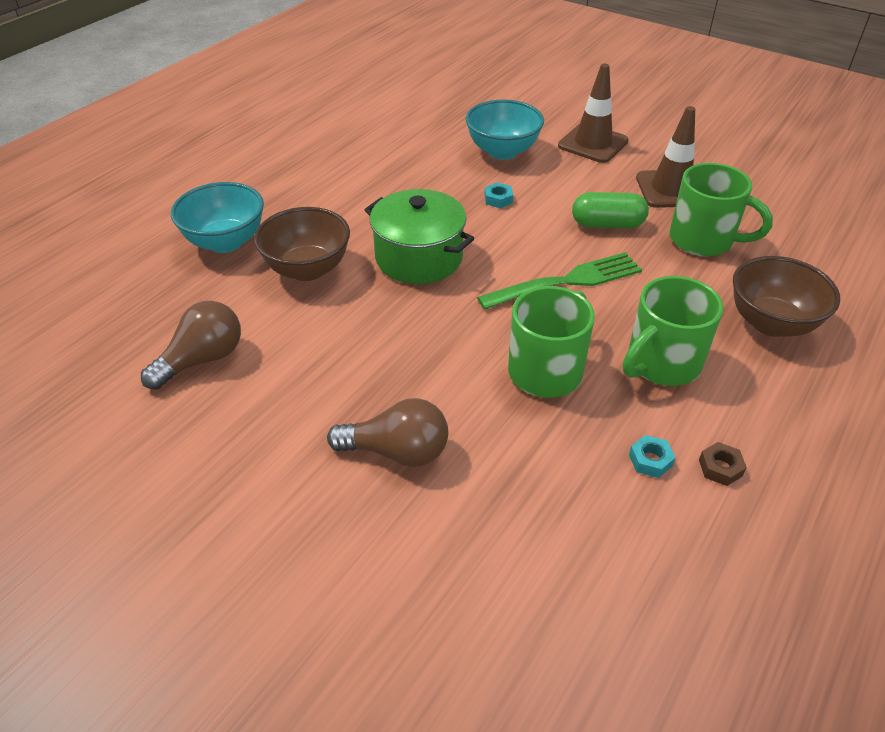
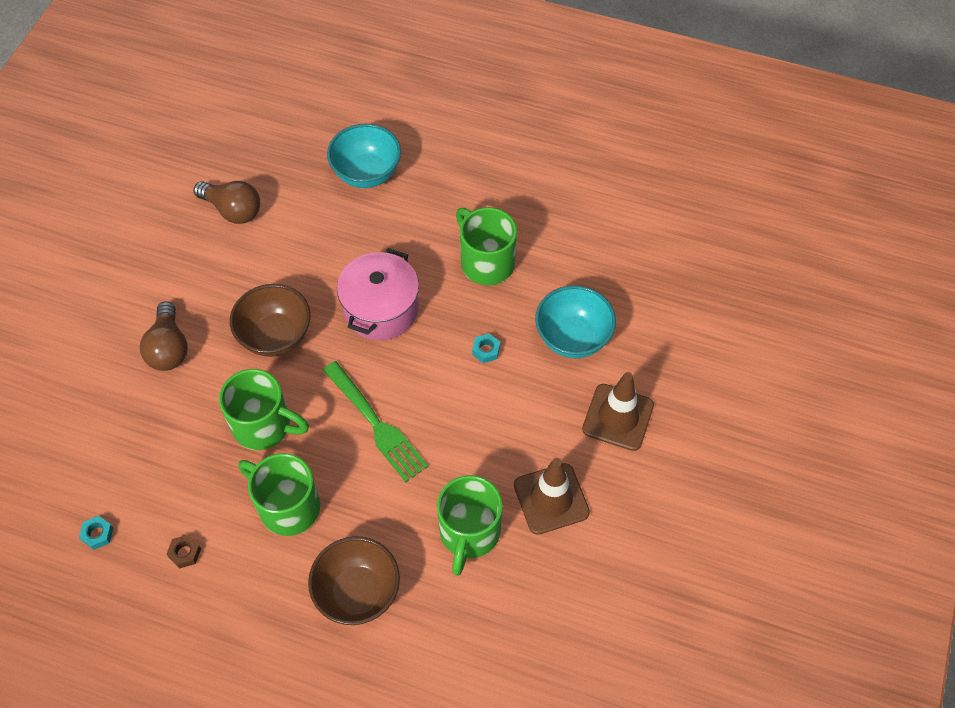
camera: 75 degrees right, 15 degrees up
brown bowl [254,207,350,281] -> brown bowl moved to [230,284,311,357]
green pot [365,189,474,284] -> pink pot [337,248,419,340]
green capsule [572,192,649,228] -> none
turquoise nut [629,435,676,478] -> turquoise nut moved to [79,516,113,550]
none -> green mug [456,207,517,285]

